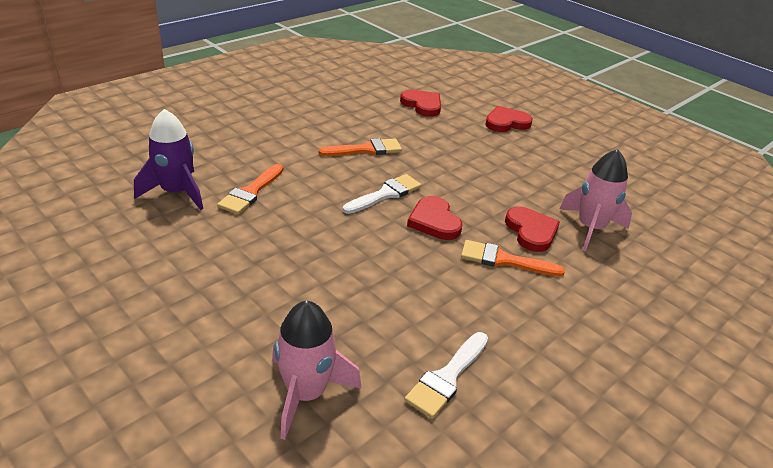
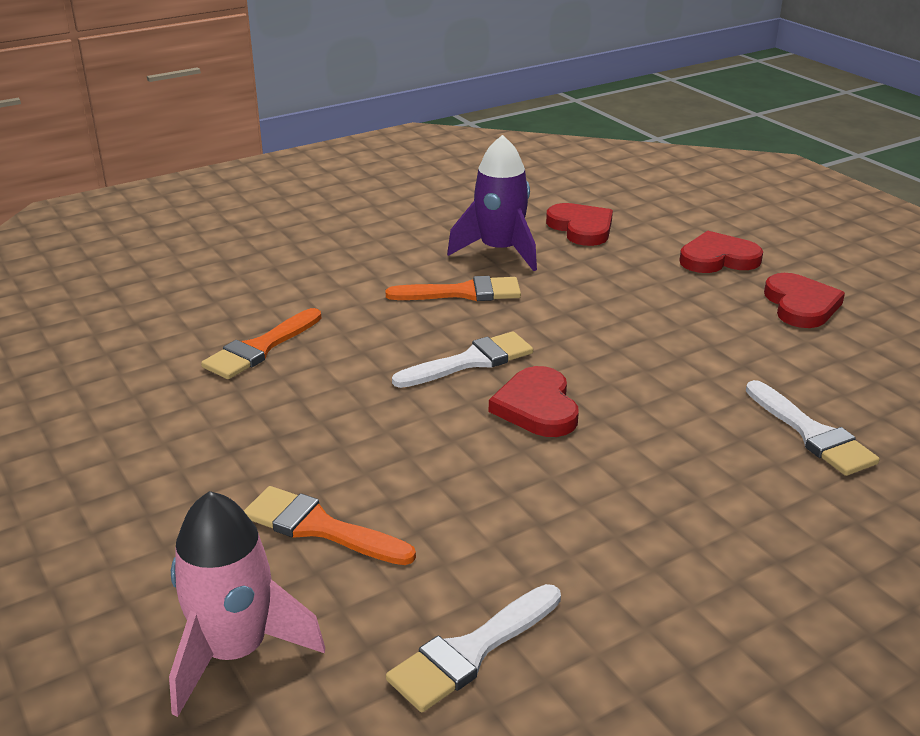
camera: 15 degrees right, 5 degrees down
purple rocket [134,109,203,210] -> purple rocket moved to [447,135,537,271]
orange brush [461,240,565,277] -> orange brush moved to [244,486,416,565]
red heart [505,207,560,252] -> red heart moved to [764,273,845,328]
pink rocket [560,149,632,251] -> white brush [746,380,880,476]

